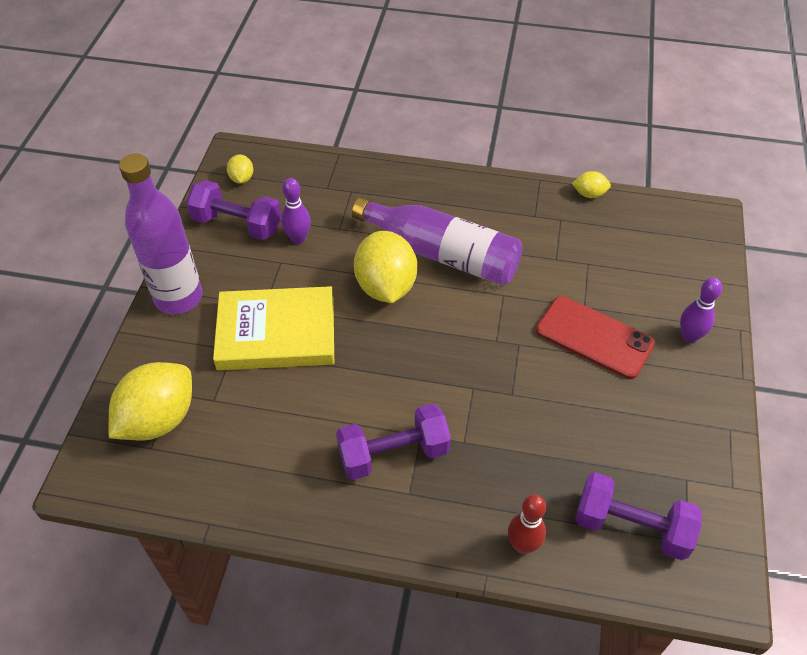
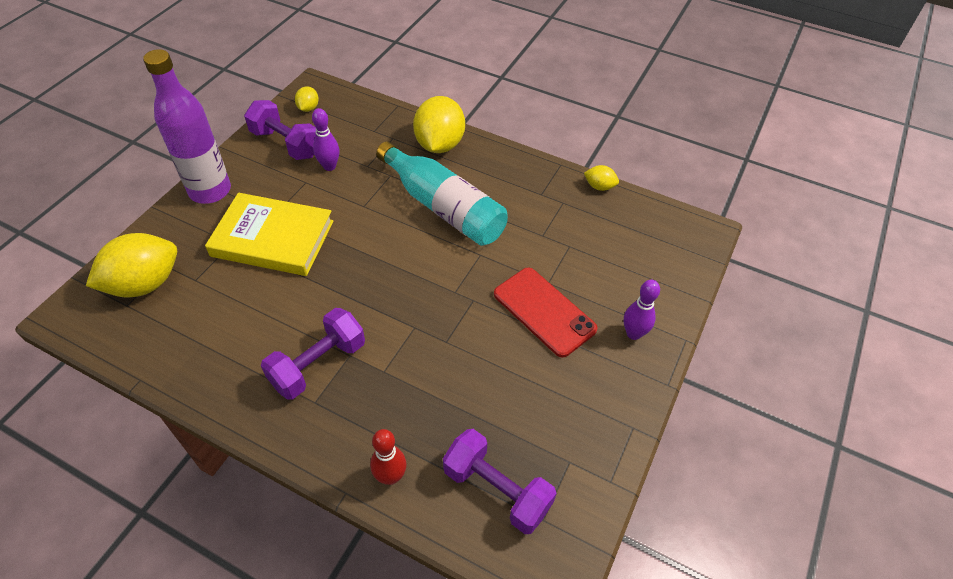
camera: 15 degrees right, 0 degrees up
purple dumbbell [336,404,451,480] -> purple dumbbell turned 45 degrees counterclockwise [261,308,365,400]
purple bottle [352,197,523,285] -> turquoise bottle [376,141,508,246]
yellow lemon [354,231,417,303] -> yellow lemon moved to [413,96,465,153]

